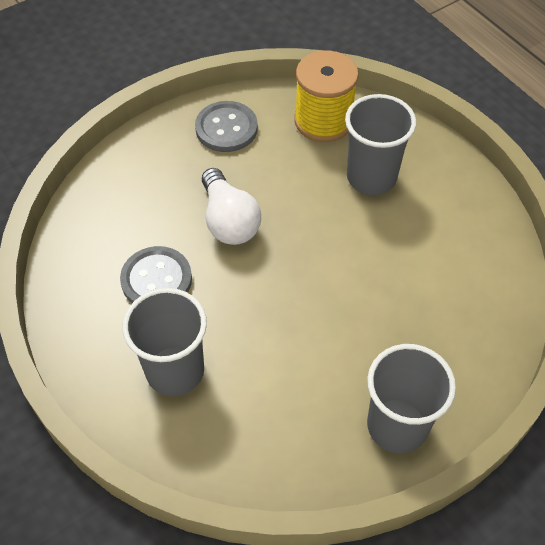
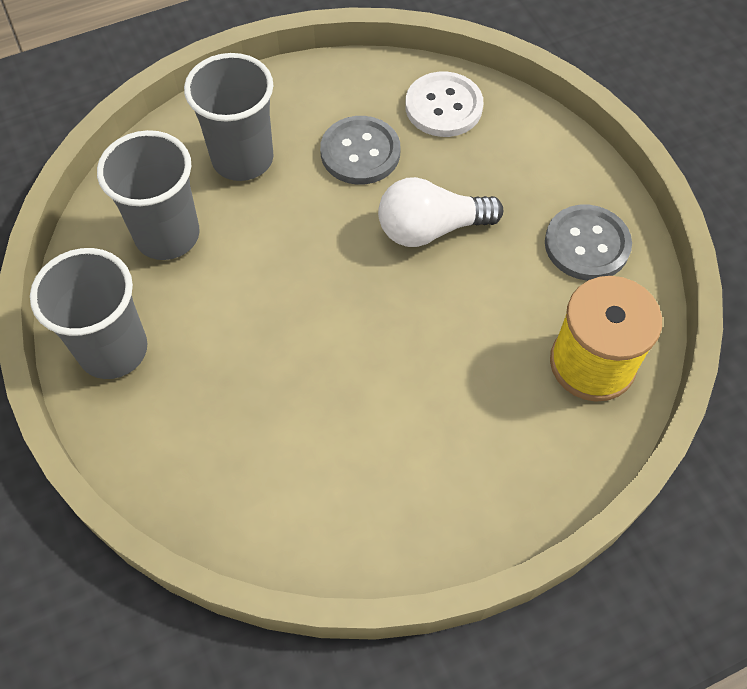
camera: 100 degrees right, 5 degrees up
grey cup [345,94,416,195] -> grey cup moved to [97,130,200,260]
none -> white button [405,72,484,137]

